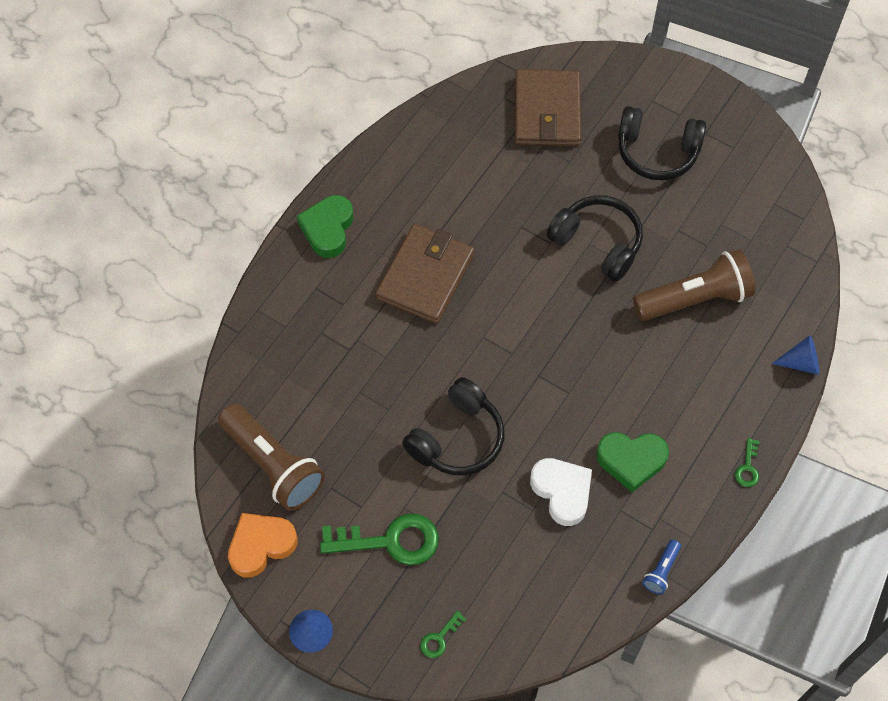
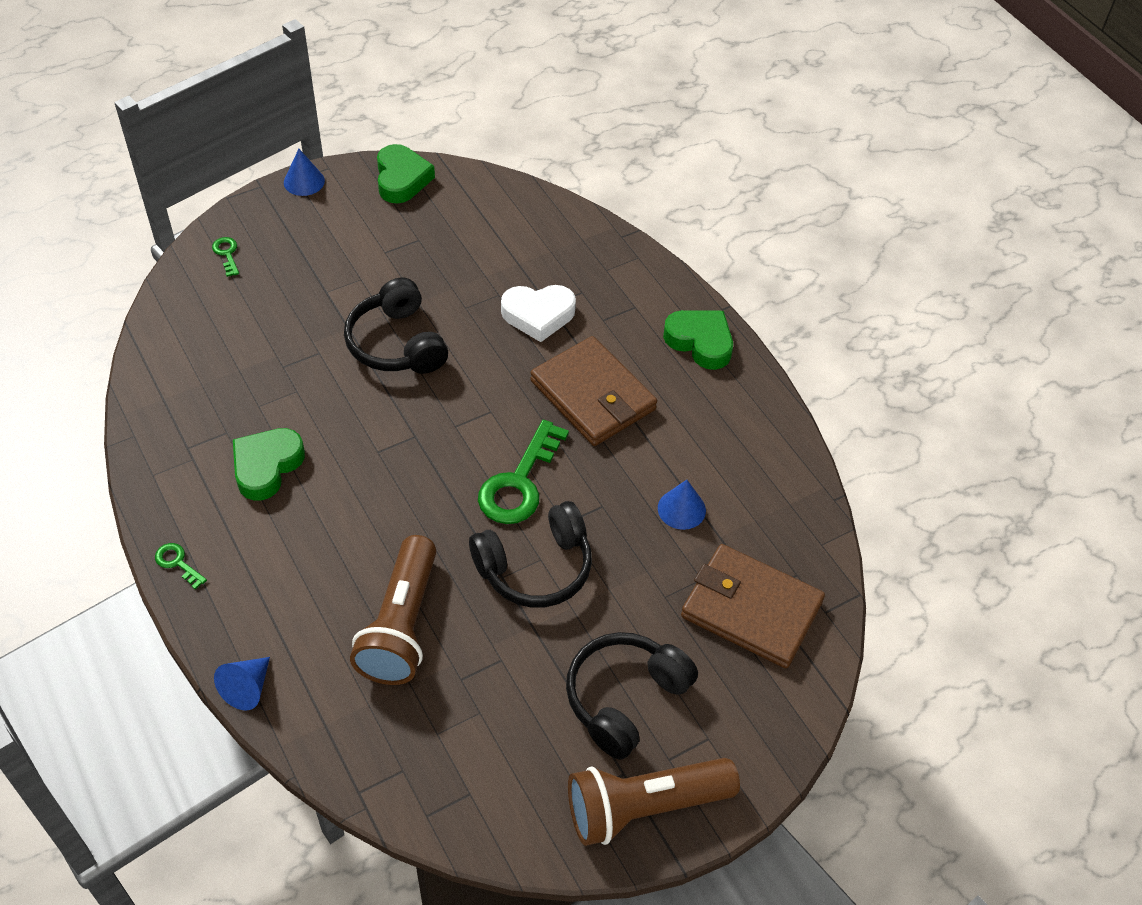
camera: 115 degrees right, 10 degrees down
brown flashlight [218,404,325,511] -> brown flashlight moved to [568,758,740,846]
orange heart [228,513,298,578] -> green heart [377,144,435,203]
green key [320,513,439,565] -> green key moved to [478,420,569,524]
white heart [530,458,592,526] -> white heart moved to [501,285,576,342]
blue flashlight [643,540,681,594] -> none
none -> blue cone [658,480,706,530]

